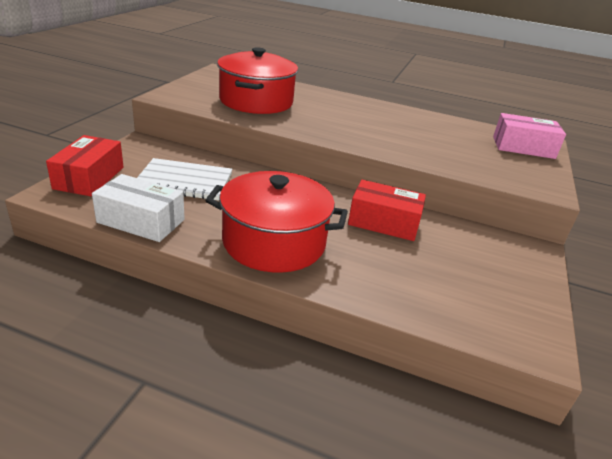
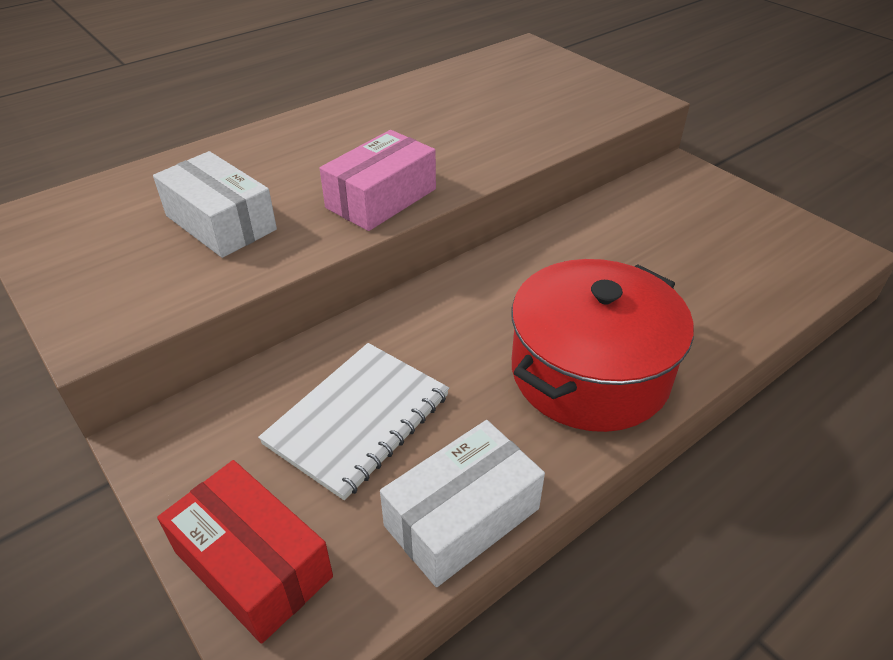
camera: 55 degrees left, 10 degrees up
red pot [217,47,298,114] -> white box [153,151,277,258]
red box [348,180,426,241] -> none
pink box [493,113,566,159] -> pink box moved to [320,130,436,231]

